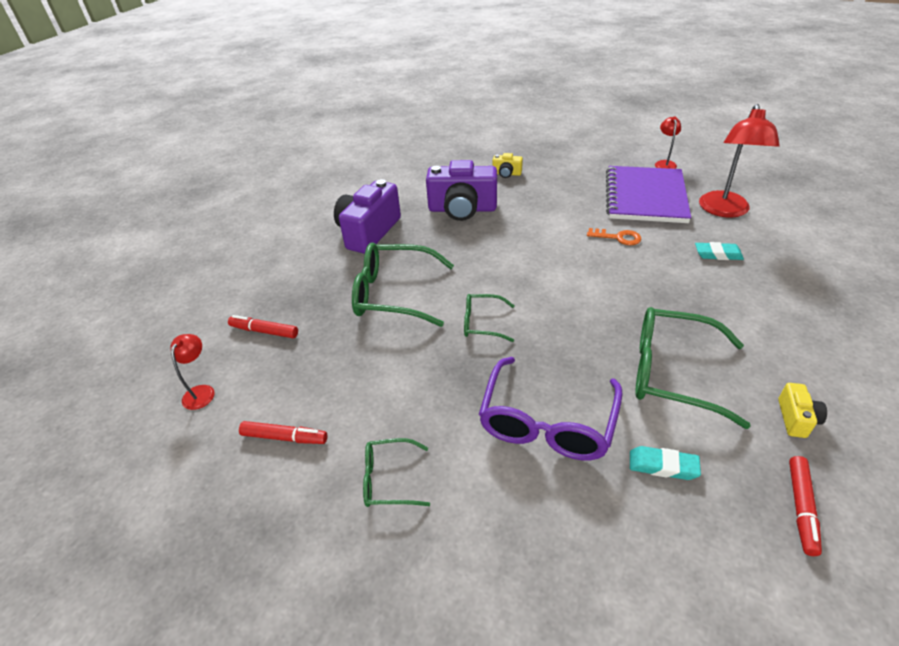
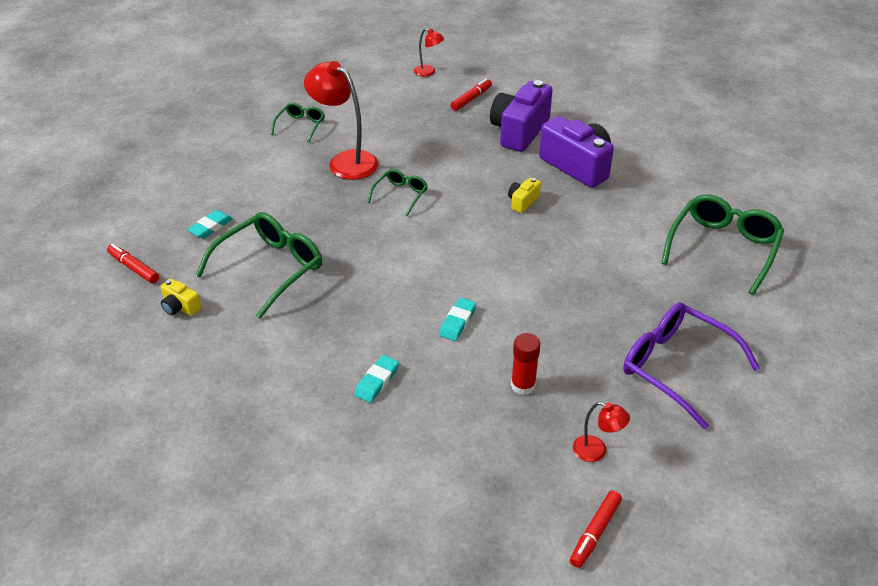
camera: 110 degrees right, 0 degrees up
red marker [239,421,327,444] -> red marker moved to [570,491,622,568]
green glasses [352,243,454,327] -> green glasses moved to [662,194,784,295]
purple camera [426,160,497,221] -> purple camera moved to [490,80,553,152]
purple glasses [479,357,623,461] -> purple glasses moved to [623,302,760,429]
yellow camera [492,153,523,178] -> yellow camera moved to [508,178,541,213]
orange key [587,228,641,245] -> turquoise eraser [439,298,476,341]
purple notebook [606,166,691,223] -> red glue stick [511,333,540,395]
red lamp [699,104,780,218] -> red lamp moved to [304,61,379,180]

